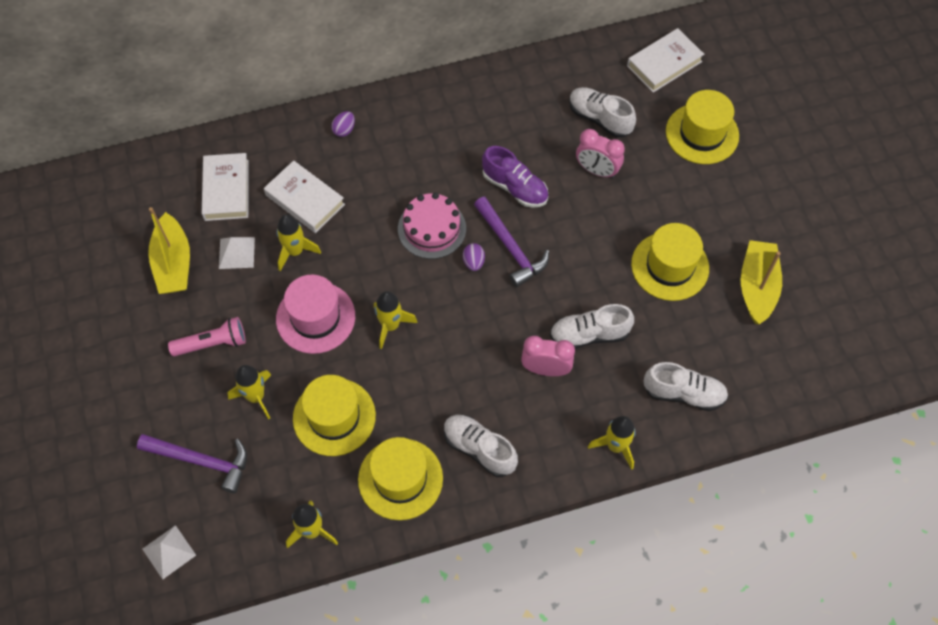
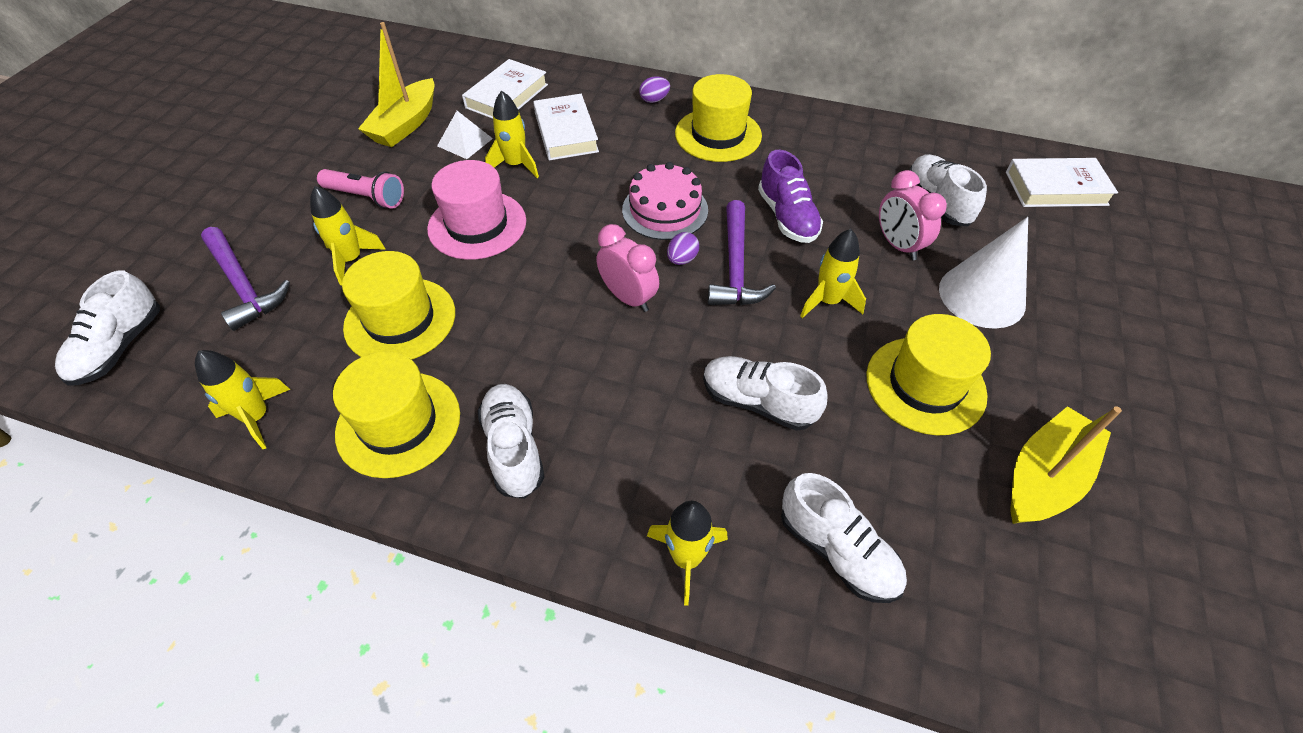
camera: 35 degrees right, 10 degrees down
white pyramid [143,525,196,579] -> white shoe [55,270,160,386]
yellow rocket [374,291,418,349] -> yellow rocket moved to [800,229,866,318]
pink clock [521,336,575,376] -> pink clock moved to [596,224,659,312]
yellow hat [666,90,739,164] -> yellow hat moved to [675,74,762,162]
none -> white cone [939,217,1028,329]

